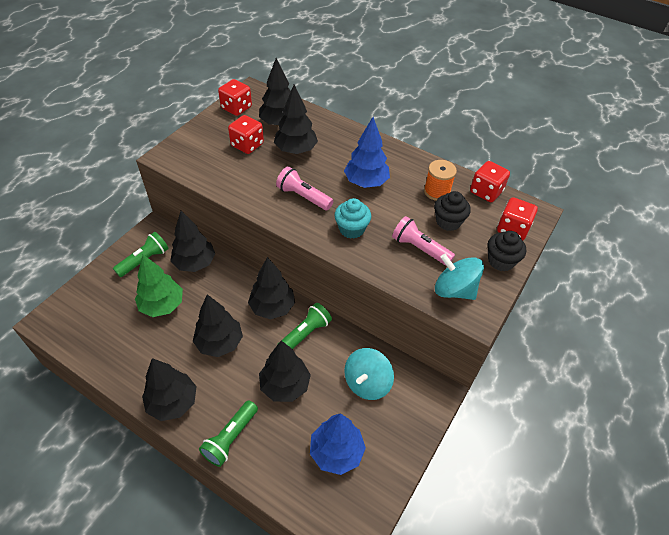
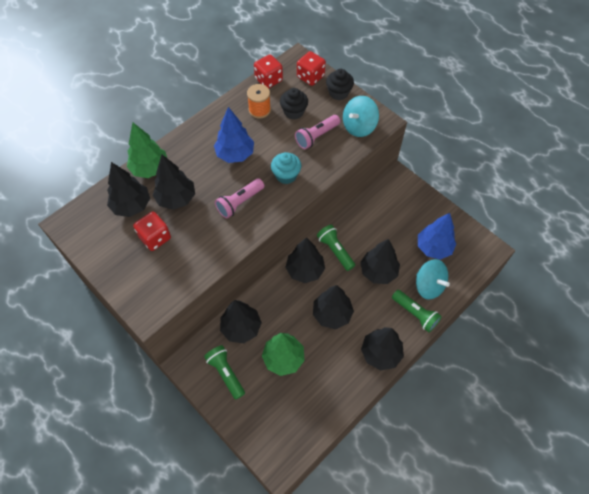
camera: 75 degrees left, 10 degrees up
red dice [218,79,252,116] -> none
turquoise spinning top [344,348,394,400] -> turquoise spinning top moved to [416,259,450,300]
none -> green tree [127,123,167,178]

